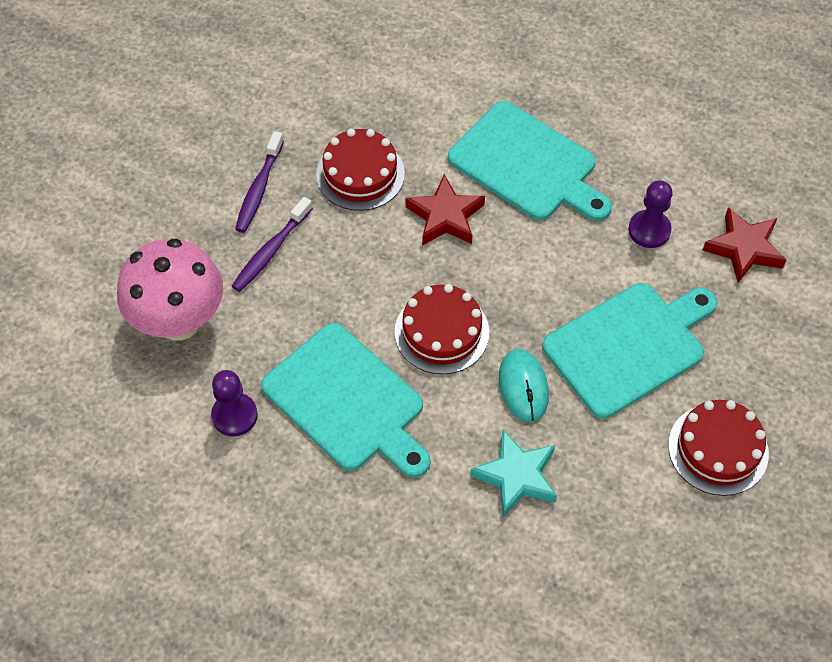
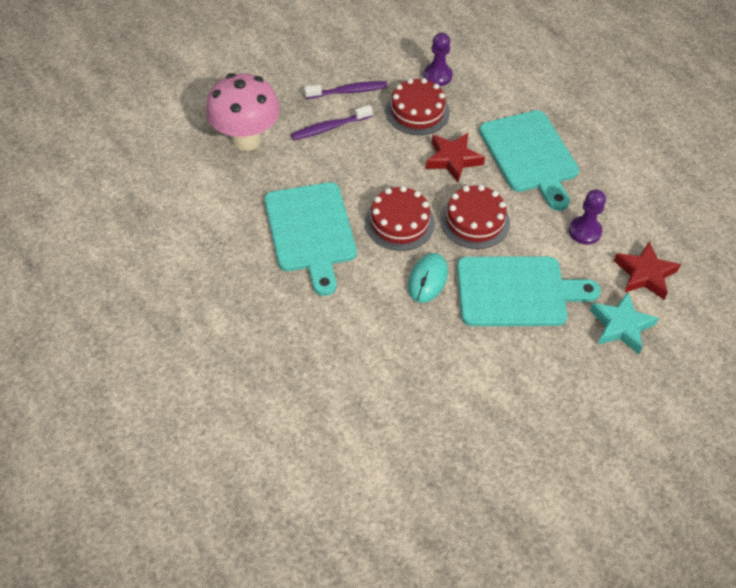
camera: 30 degrees right, 5 degrees down
purple pawn [211,370,258,436] -> purple pawn moved to [423,33,453,86]
purple toothbrush [235,131,284,233] -> purple toothbrush turned 150 degrees counterclockwise [304,81,388,99]
turquoise star [470,430,557,518] -> turquoise star moved to [590,292,659,354]
red cake [668,400,769,496] -> red cake moved to [440,185,510,249]

